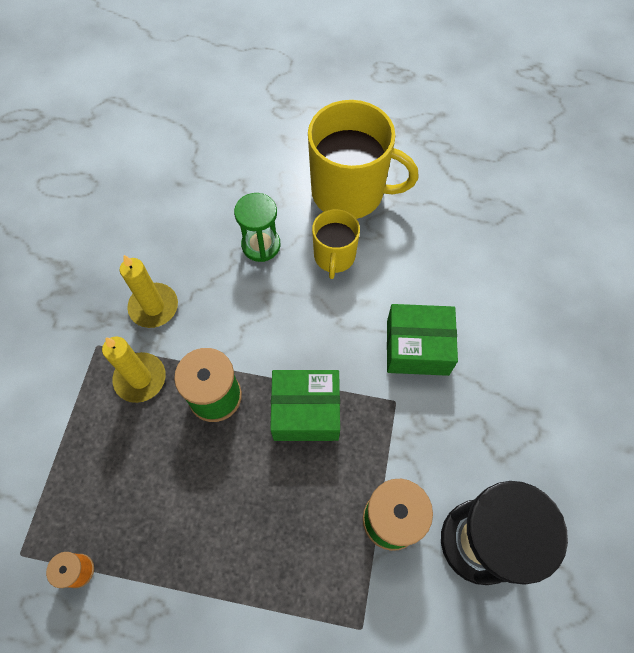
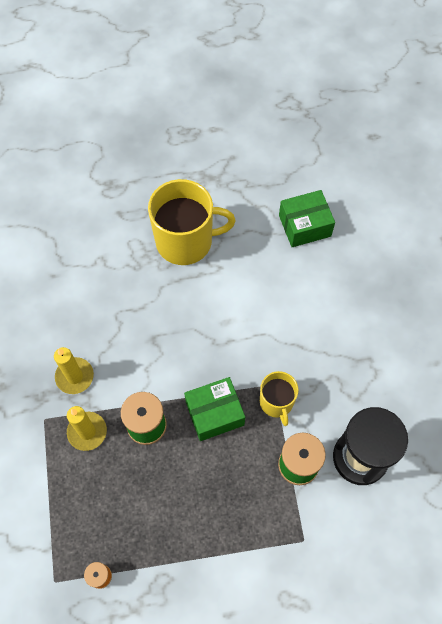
camera: 20 degrees left, 0 degrees up
green hourglass [234,193,280,262] -> none
yellow mug [312,209,360,279] -> yellow mug moved to [260,371,299,426]
green box [387,304,458,376] -> green box moved to [279,190,335,247]

